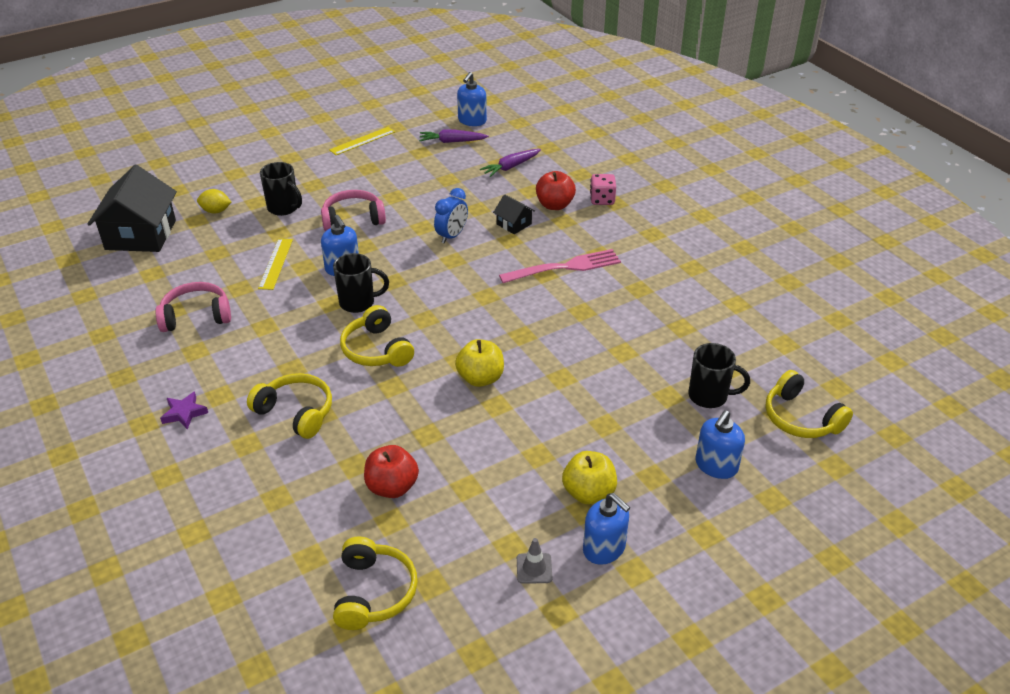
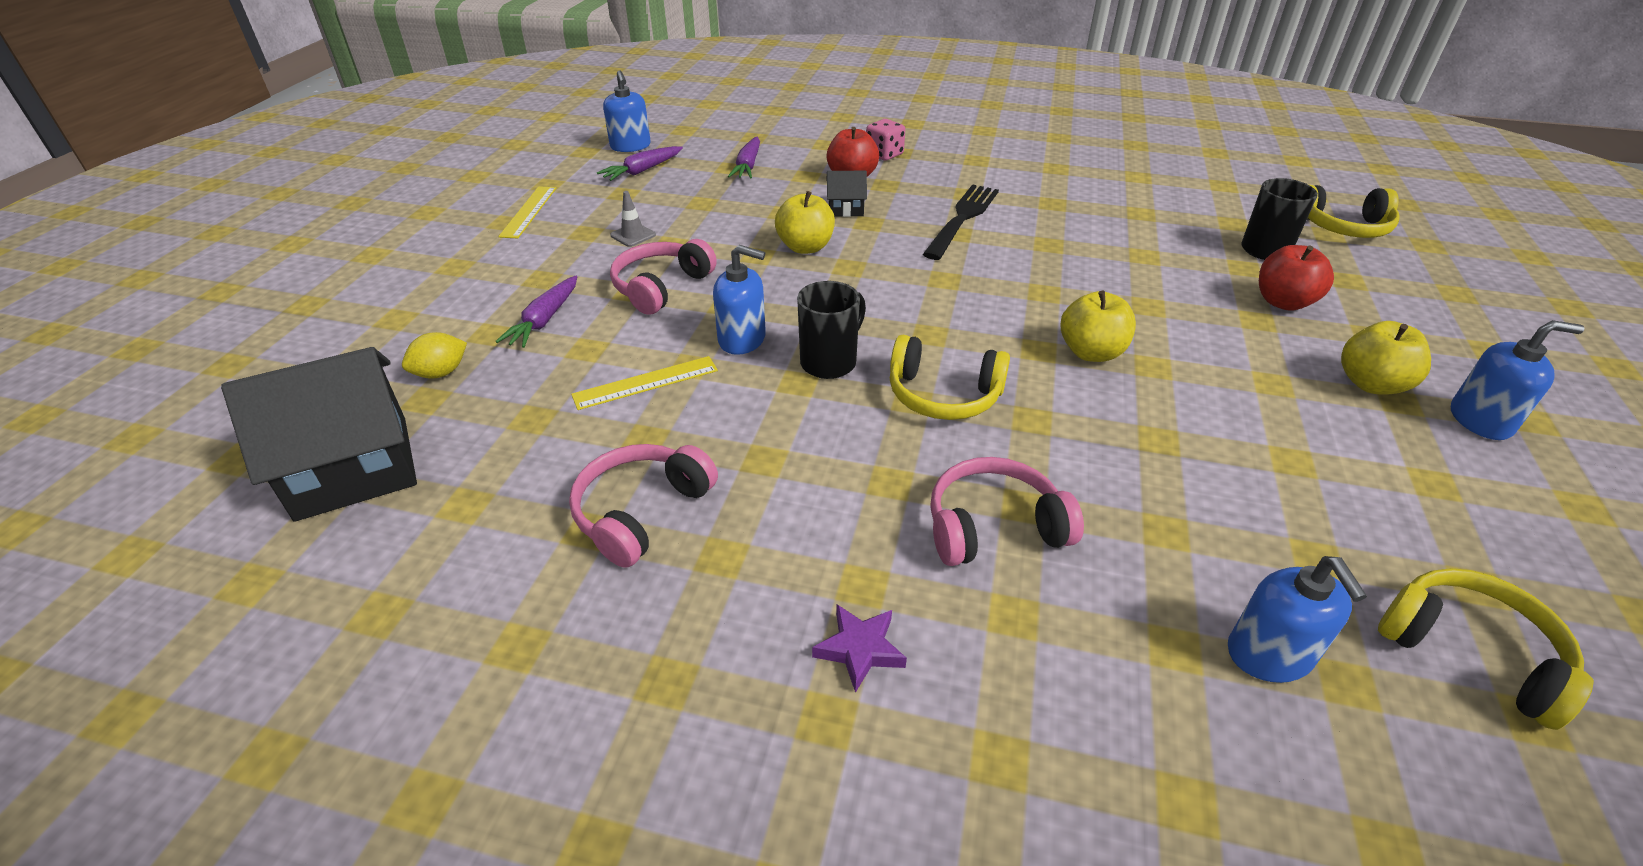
camera: 45 degrees left, 0 degrees up
black house [88,165,177,252] -> black house turned 75 degrees counterclockwise [221,347,417,522]
yellow headphones [247,373,332,439] -> pink headphones [930,457,1084,566]
yellow ruler [258,238,293,290] -> yellow ruler turned 75 degrees counterclockwise [571,356,718,410]
black mug [260,162,302,216] -> purple carrot [495,276,577,348]
red apple [364,445,419,498] -> red apple moved to [1259,245,1334,311]
blue clock [434,188,468,244] -> yellow apple [775,191,835,254]
pink fork [499,249,621,283] -> black fork [923,184,999,260]
grey traffic cone [517,538,552,584] -> grey traffic cone moved to [610,191,656,247]
blue soap dispenser [695,410,745,479] -> blue soap dispenser moved to [1228,556,1367,683]

